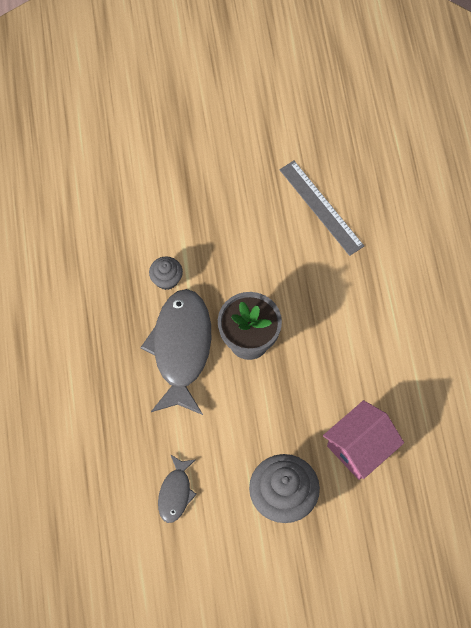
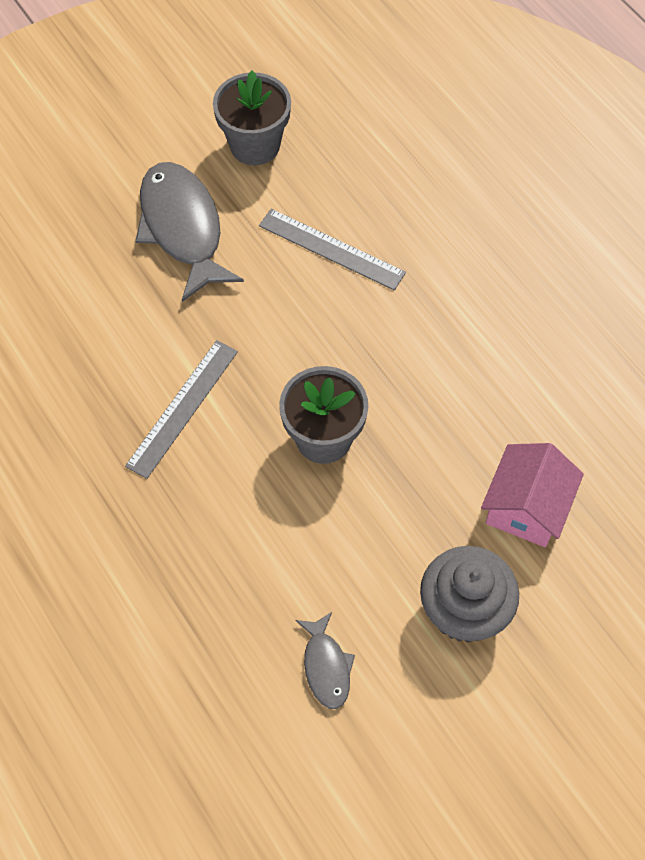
camera: 25 degrees left, 5 degrees down
grey fish [140,289,211,415] -> grey fish moved to [135,162,244,302]
grey cupcake [149,256,183,290] -> grey ruler [125,340,238,479]
none -> grey flower pot [213,70,291,165]

